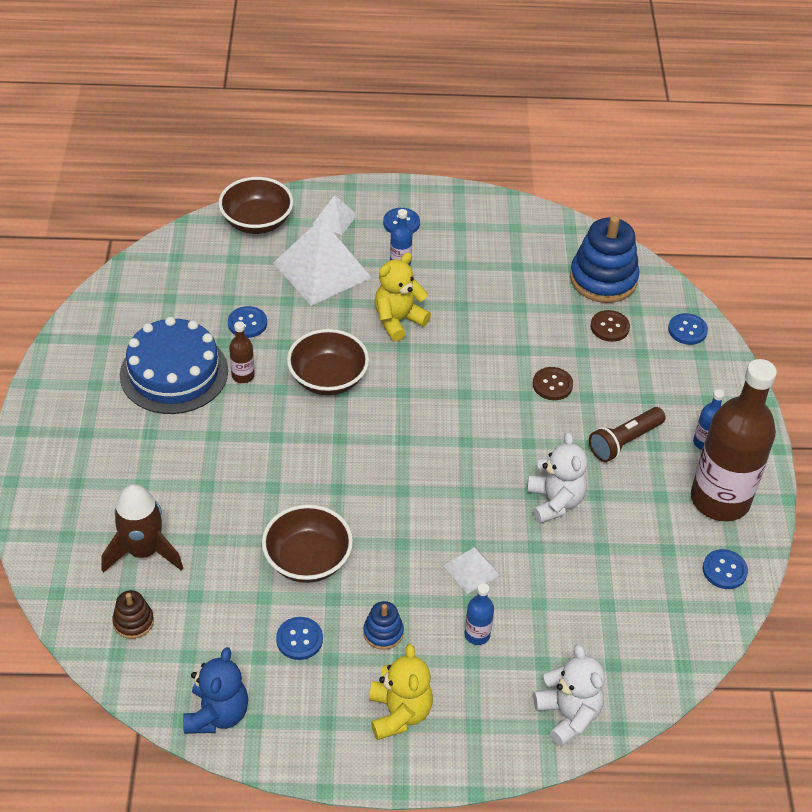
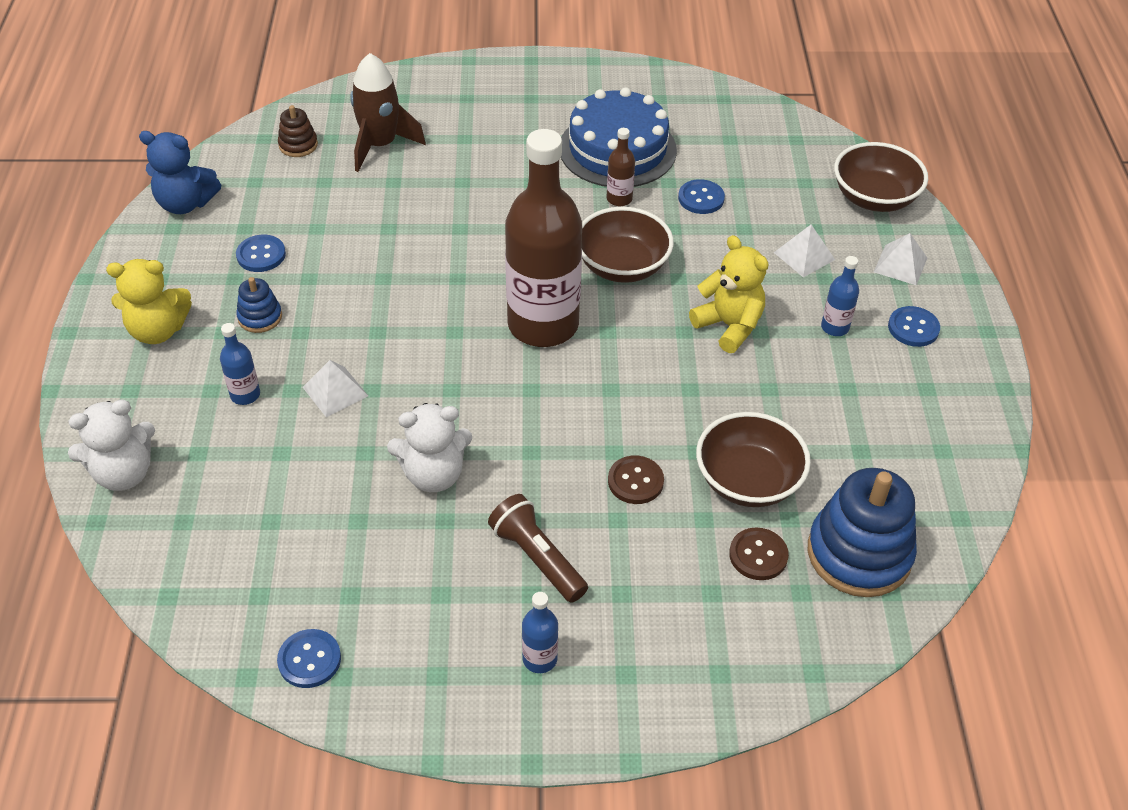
camera: 90 degrees right, 0 degrees up
brown bowl [262,504,353,583] -> brown bowl moved to [696,412,811,507]
white pyramid [273,218,372,306] -> white pyramid [774,224,835,277], size x0.48
blue button [668,313,708,345] -> none
brown bottle [691,359,777,521] -> brown bottle moved to [505,129,582,347]

